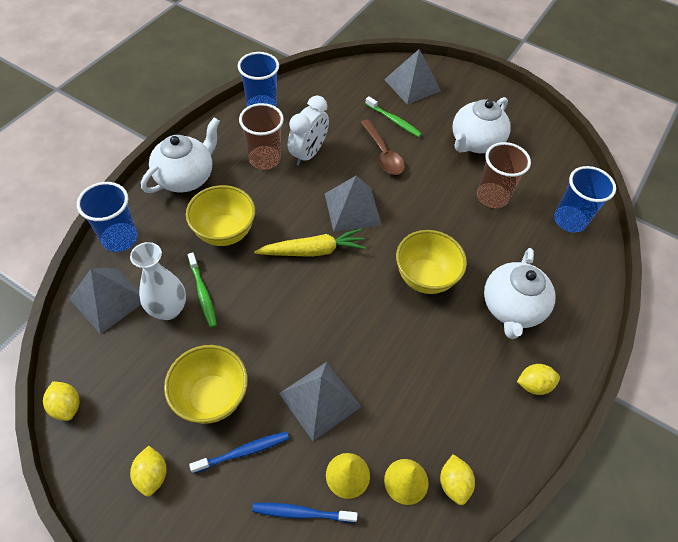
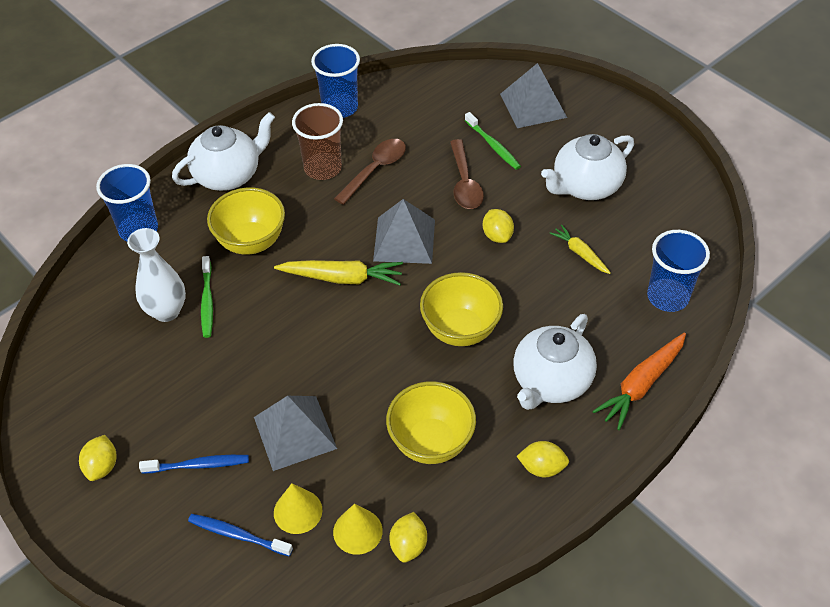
camera: 20 degrees right, 5 degrees down
yellow lemon [43,381,79,421] -> yellow lemon moved to [483,209,514,243]
grey pyramid [69,267,141,334] -> none
yellow bowl [164,345,248,424] -> yellow bowl moved to [386,381,476,464]
white clock [288,95,329,166] -> brown spoon [334,139,406,205]
brown cup [477,142,531,208] -> yellow carrot [549,225,611,274]
none -> orange carrot [592,333,686,430]

